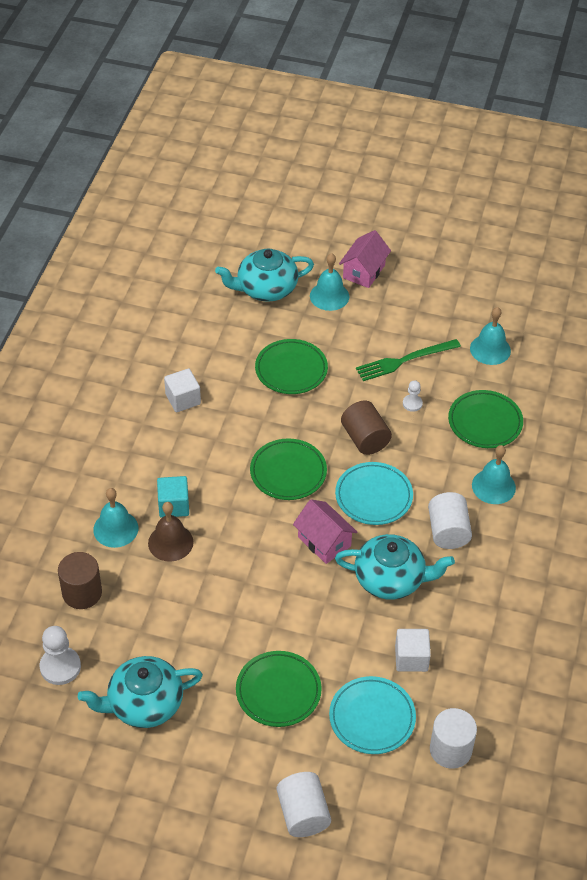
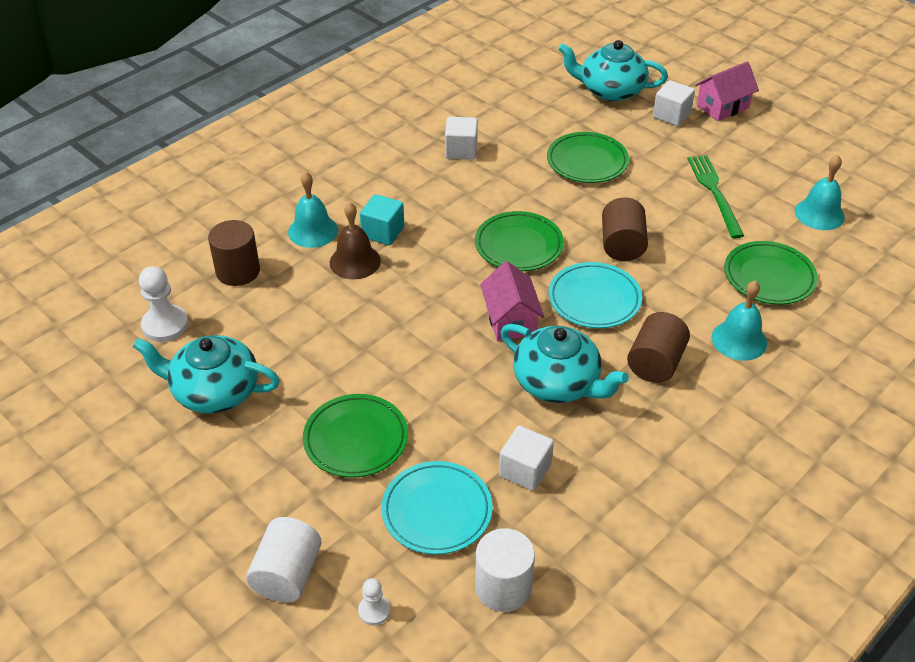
camera: 30 degrees right, 5 degrees down
turquoise bell [310,253,349,311] -> white cube [653,80,695,126]
green fork [356,339,461,381] -> green fork turned 75 degrees clockwise [687,155,744,238]
white pawn [403,380,423,412] -> white pawn moved to [358,578,390,625]
white cylinder [428,492,472,549] -> brown cylinder [627,312,690,383]

